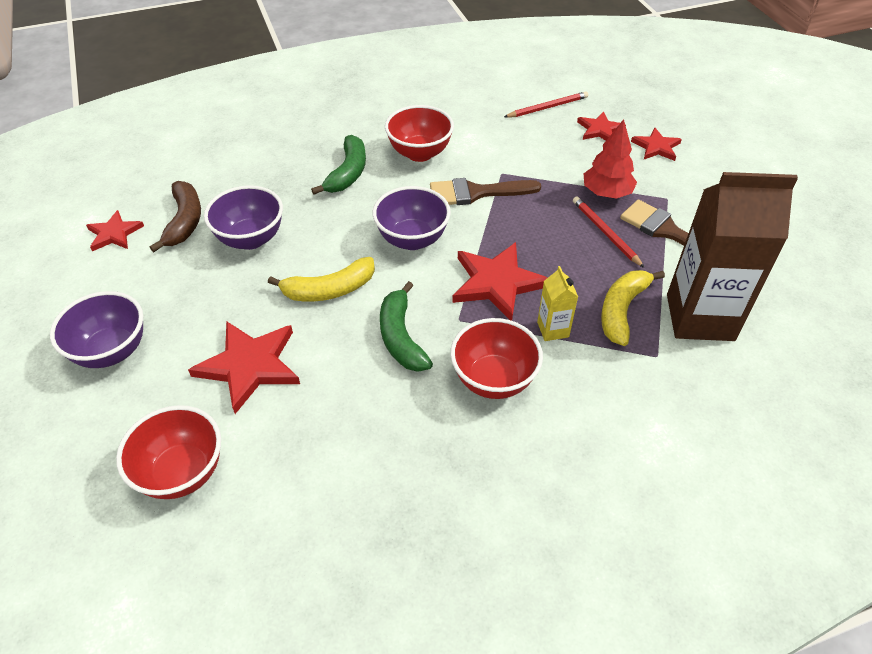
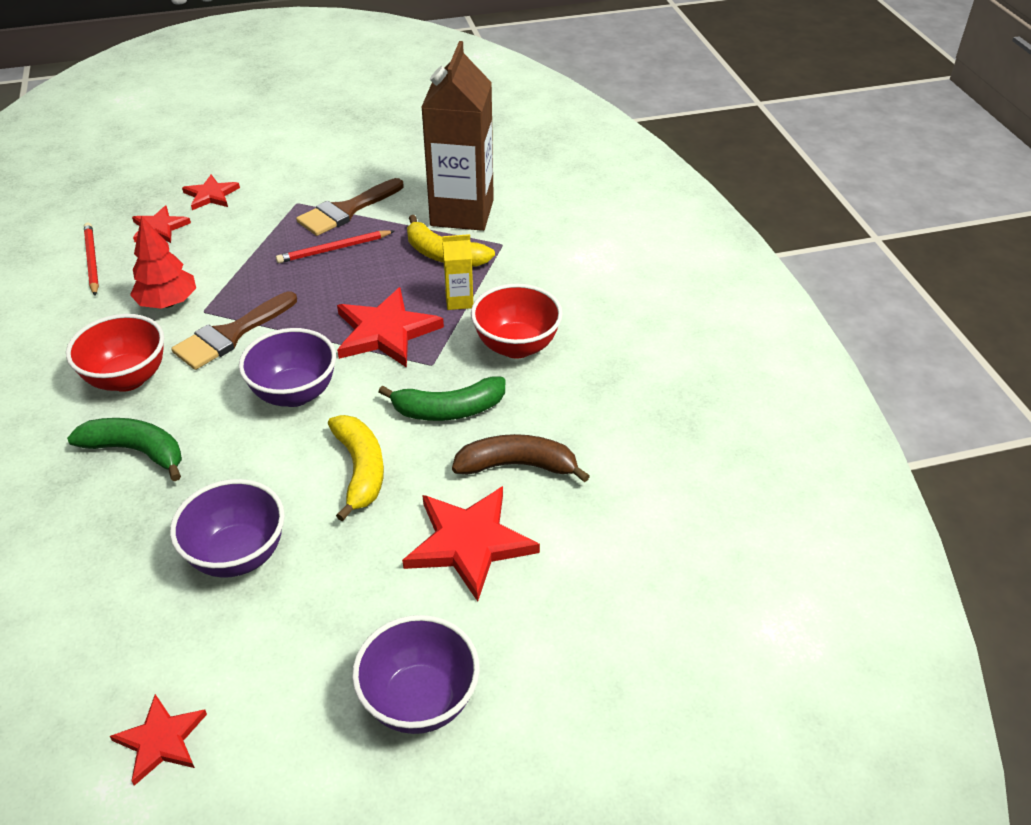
camera: 85 degrees left, 5 degrees down
red bowl [116,405,221,499] -> none
brown banana [150,181,201,252] -> brown banana moved to [452,434,590,483]
brown brush [430,178,541,205] -> brown brush turned 45 degrees clockwise [171,291,297,370]
red tree [583,119,637,199] -> red tree moved to [130,216,196,309]

